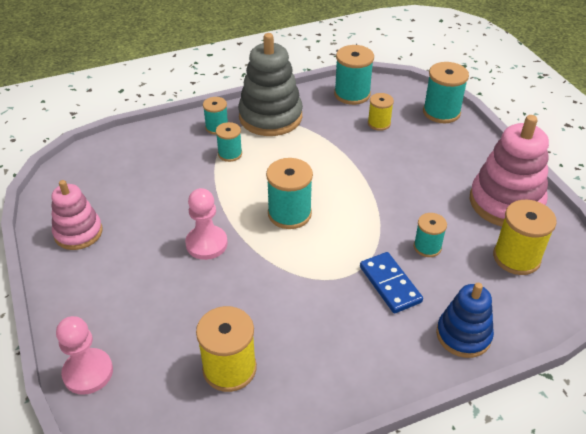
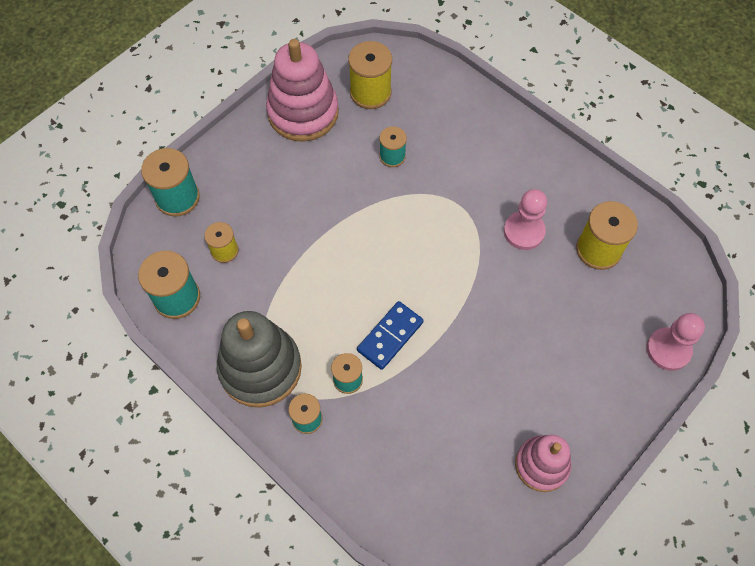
camera: 115 degrees left, 20 degrees up
pink pawn [185,188,228,260] -> pink pawn moved to [504,189,547,250]
turquoise spool [266,158,313,229] -> none
blue domino [360,252,423,314] -> blue domino moved to [357,301,424,370]
blue stacking toy [436,283,494,358] -> none

